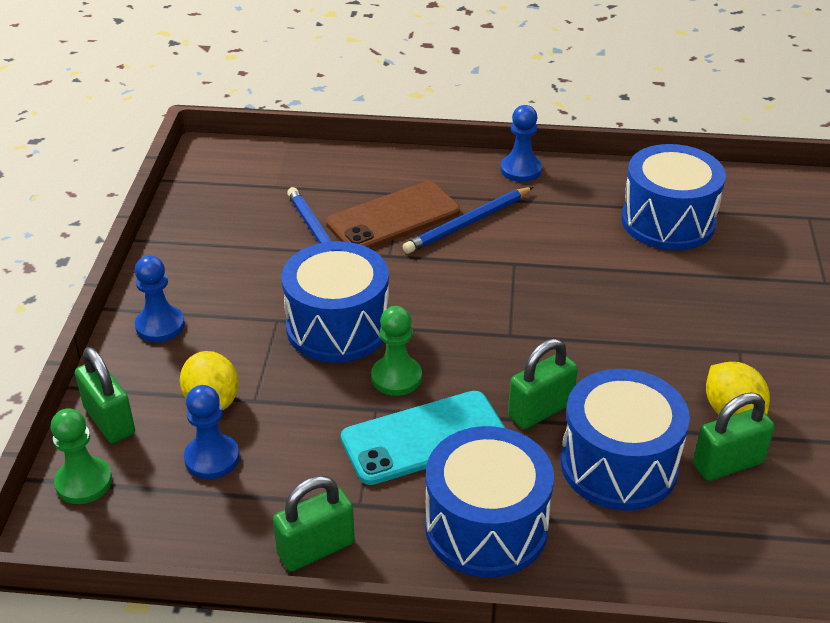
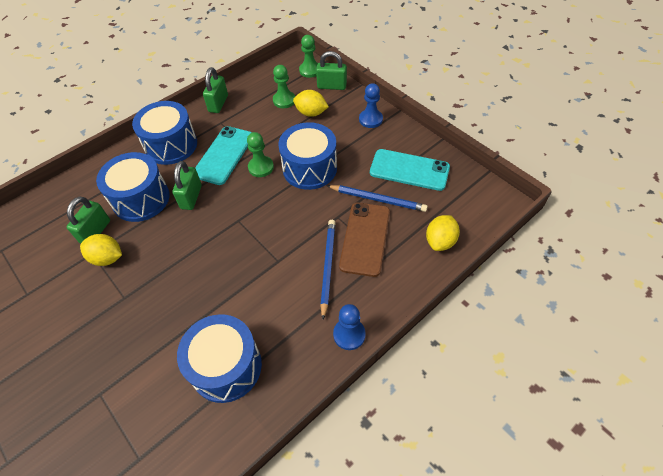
camera: 135 degrees right, 15 degrees up
blue pawn [184,385,239,479] -> green pawn [273,65,295,108]
none -> turquoise phone [370,149,450,191]
none -> yellow lemon [426,215,460,251]

